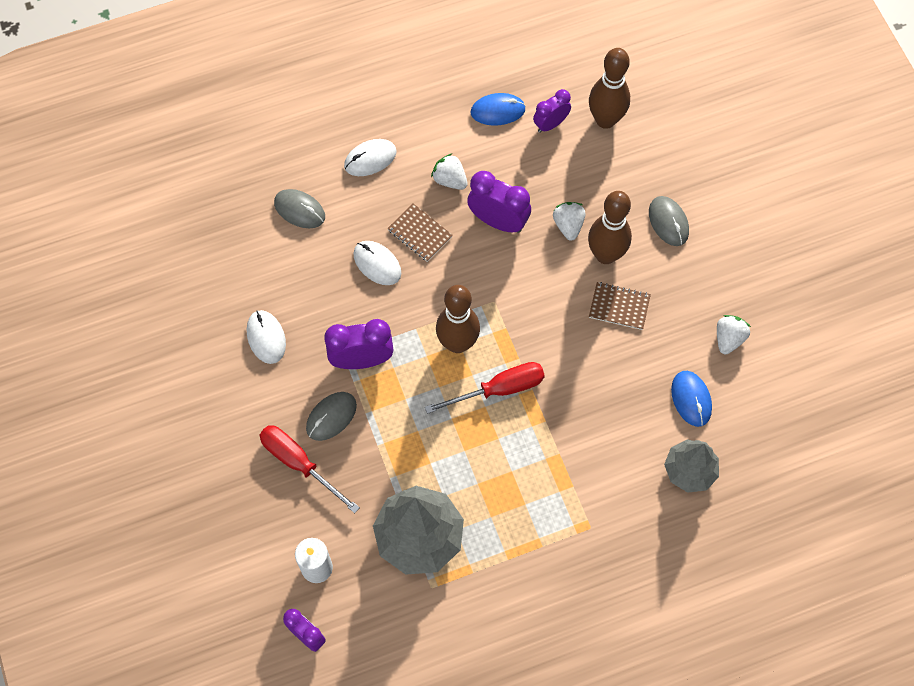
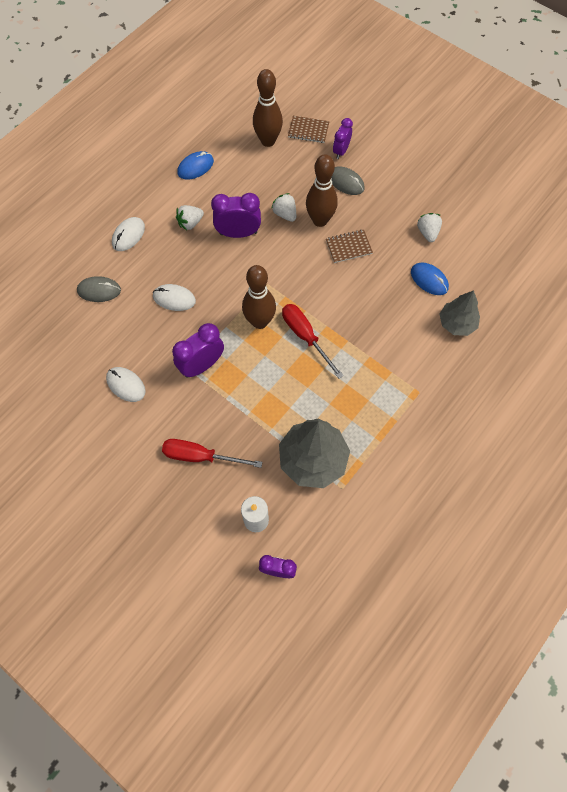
camera: 30 degrees left, 0 degrees up
grey mouse [306,392,357,441] -> none
brown notebook [387,203,453,262] -> brown notebook moved to [288,116,330,143]
red screwdriver [425,362,545,414] -> red screwdriver turned 75 degrees counterclockwise [282,304,344,378]
white strawberry [431,154,468,190] -> white strawberry turned 45 degrees counterclockwise [176,205,204,230]
purple clock [533,89,571,133] -> purple clock moved to [333,118,353,159]

